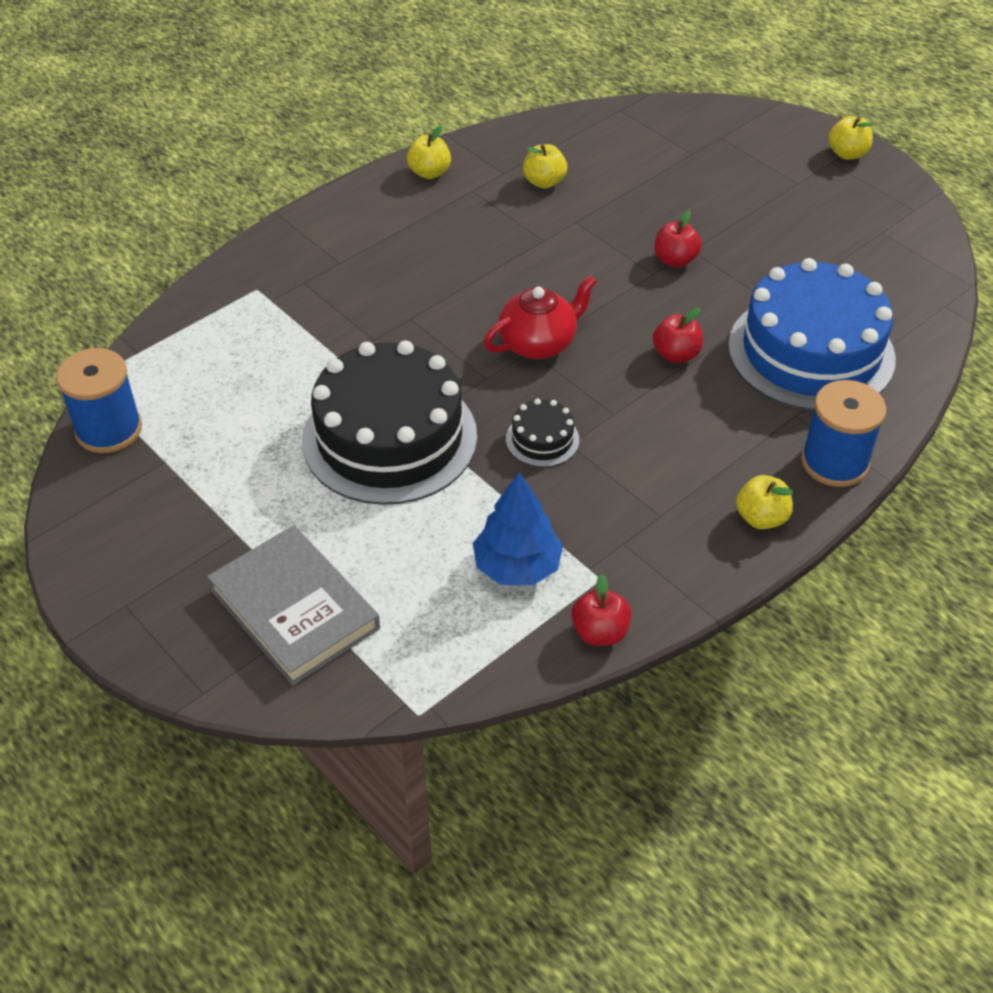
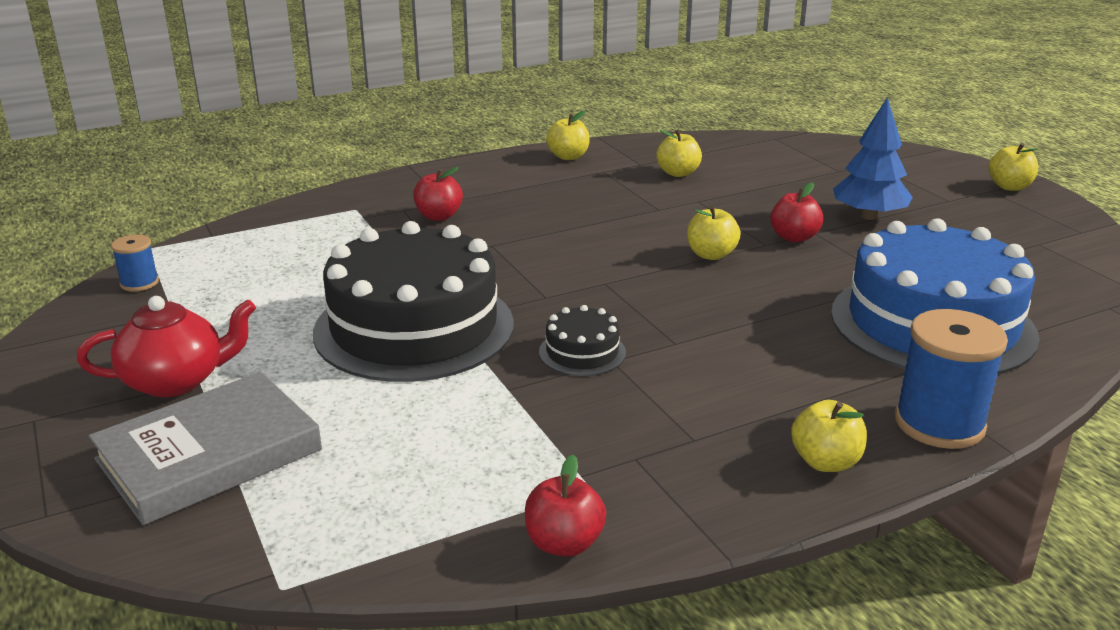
camera: 15 degrees right, 20 degrees down
blue spool [56,348,142,453] -> blue spool [111,235,159,291], size x0.52
grey book [207,525,380,685] -> grey book turned 75 degrees clockwise [89,372,322,525]
blue tree [473,472,563,586] -> blue tree moved to [833,97,913,220]
red teapot [484,275,597,359] -> red teapot moved to [77,296,256,397]
red apple [653,308,703,363] -> red apple moved to [413,167,463,221]
none -> yellow apple [687,206,741,260]

